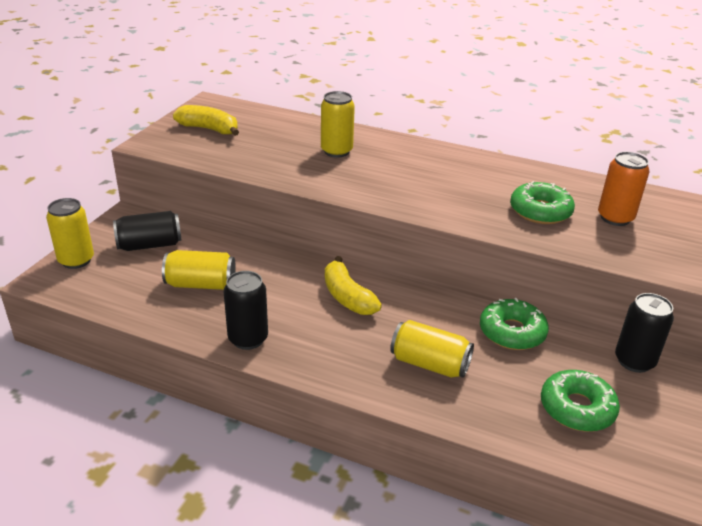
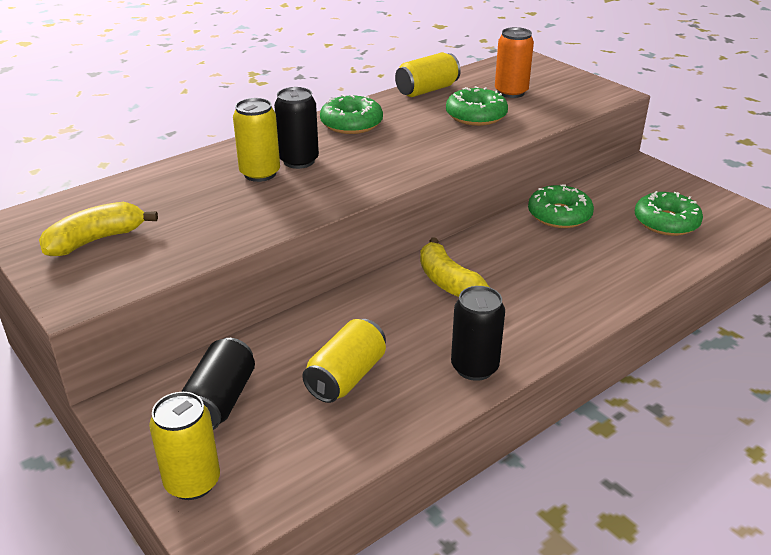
camera: 60 degrees left, 0 degrees up
yellow banana [325,256,382,315] -> yellow banana turned 60 degrees clockwise [420,237,489,297]
yellow can [390,320,474,378] -> yellow can moved to [395,52,461,97]
black can [615,293,674,373] -> black can moved to [274,87,319,169]
none -> green donut [320,94,383,134]

